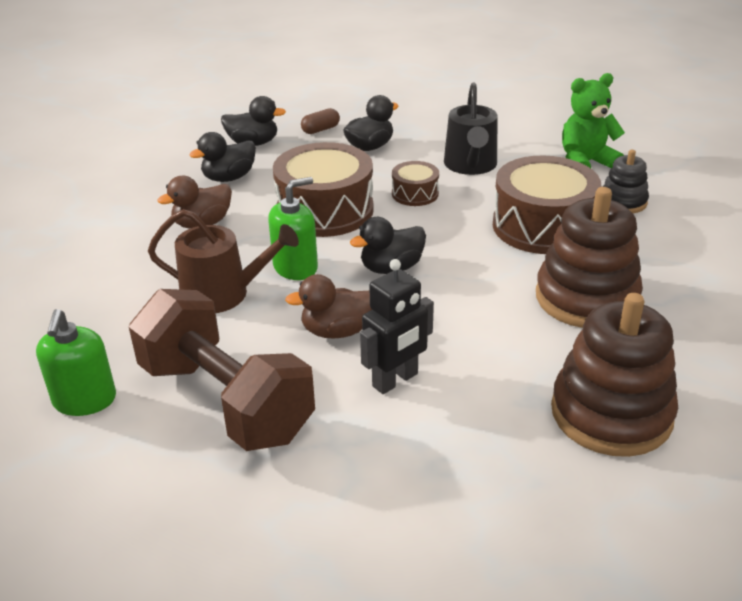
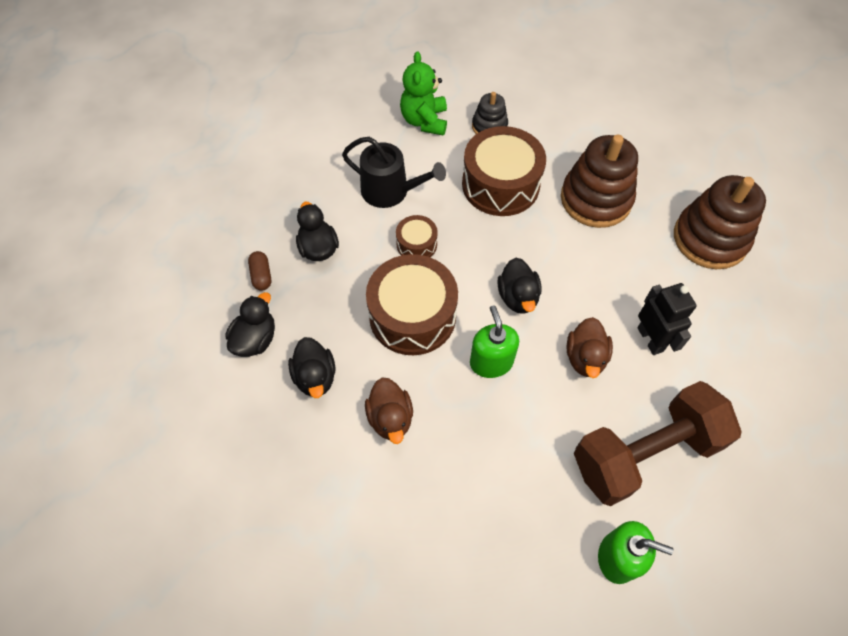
camera: 70 degrees left, 25 degrees up
brown watering can [148,209,299,313] -> none

